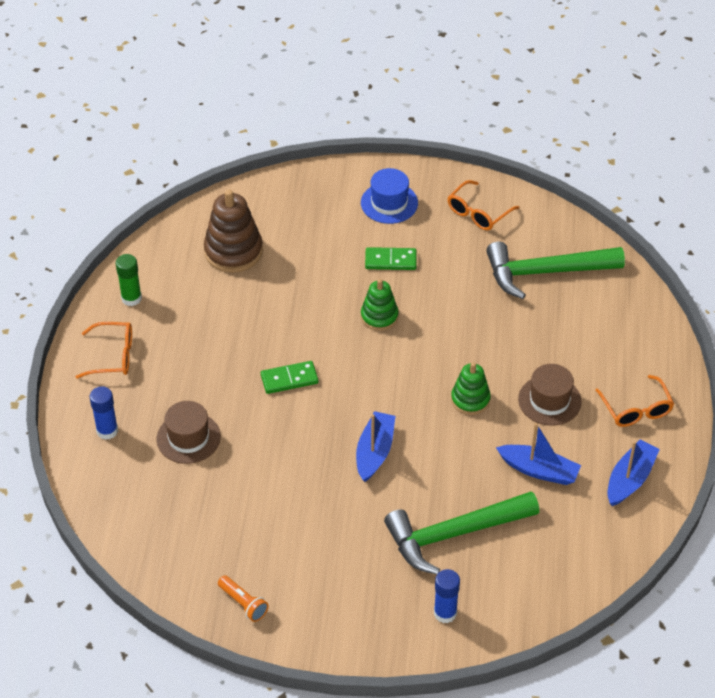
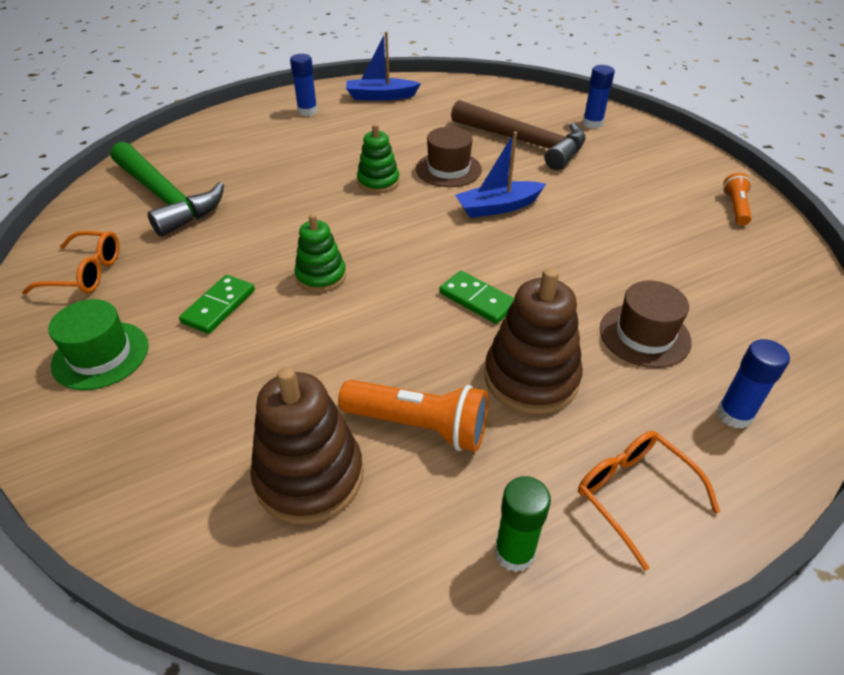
camera: 125 degrees left, 5 degrees down
blue hat [361,168,418,224] -> green hat [48,299,149,390]
green domino [365,247,417,270] -> green domino turned 60 degrees clockwise [179,275,255,334]
green hammer [384,491,539,574] -> brown hammer [451,100,586,170]
blue boat [496,423,581,485] -> none
brown hat [518,364,582,426] -> brown hat moved to [416,127,482,187]
orange glasses [595,375,674,427] -> blue glue stick [290,54,318,116]
none -> orange flashlight [338,380,488,452]
none -> brown stacking toy [485,268,583,414]

